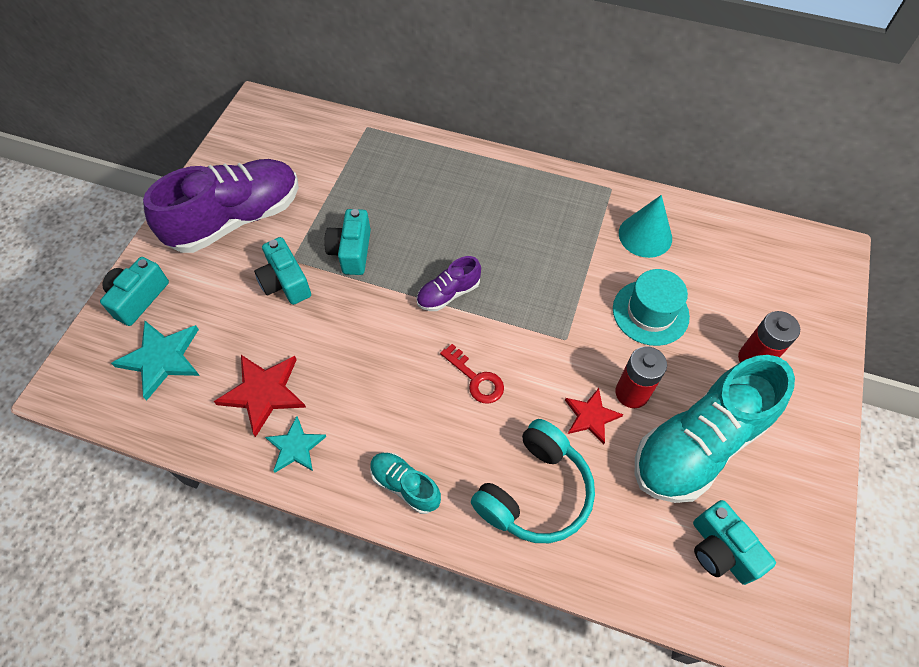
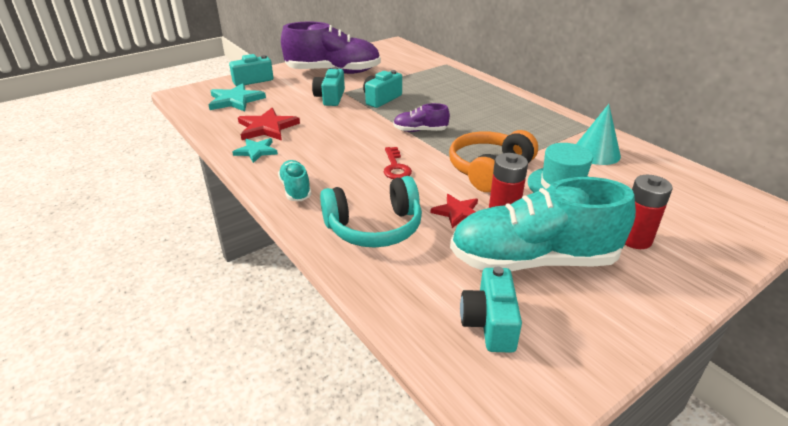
camera: 35 degrees right, 25 degrees down
none -> orange headphones [449,130,538,192]

